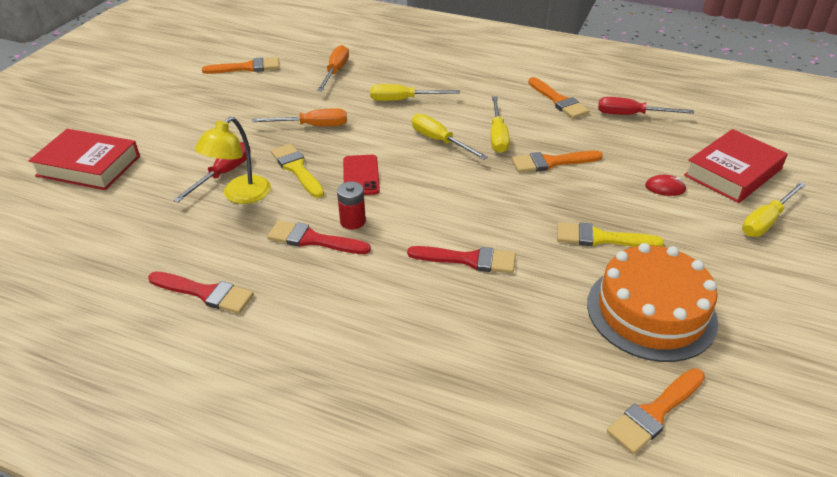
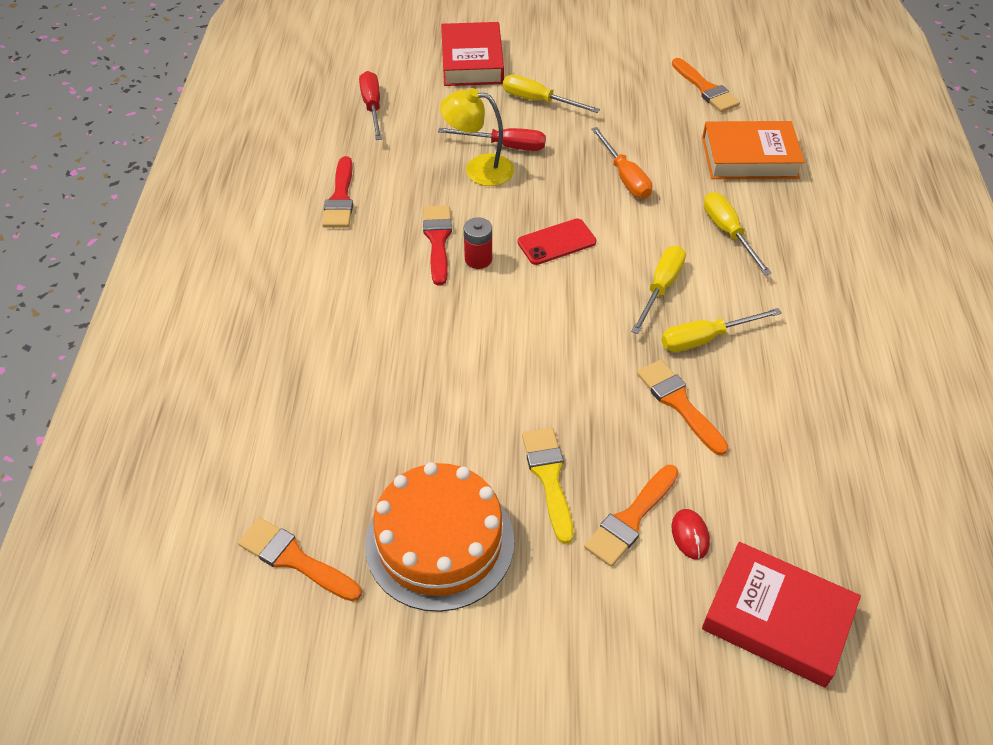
camera: 70 degrees right, 10 degrees up
yellow brush [271,144,324,198] -> none
orange screwdriver [317,45,349,91] -> orange book [702,121,805,179]
red brush [407,246,516,273] -> none
orange brush [528,77,589,119] -> orange brush moved to [584,465,679,567]
red screwdriver [598,97,694,115] -> red screwdriver moved to [359,71,382,140]
yellow screwdriver [742,182,806,237] -> yellow screwdriver moved to [503,75,600,113]

